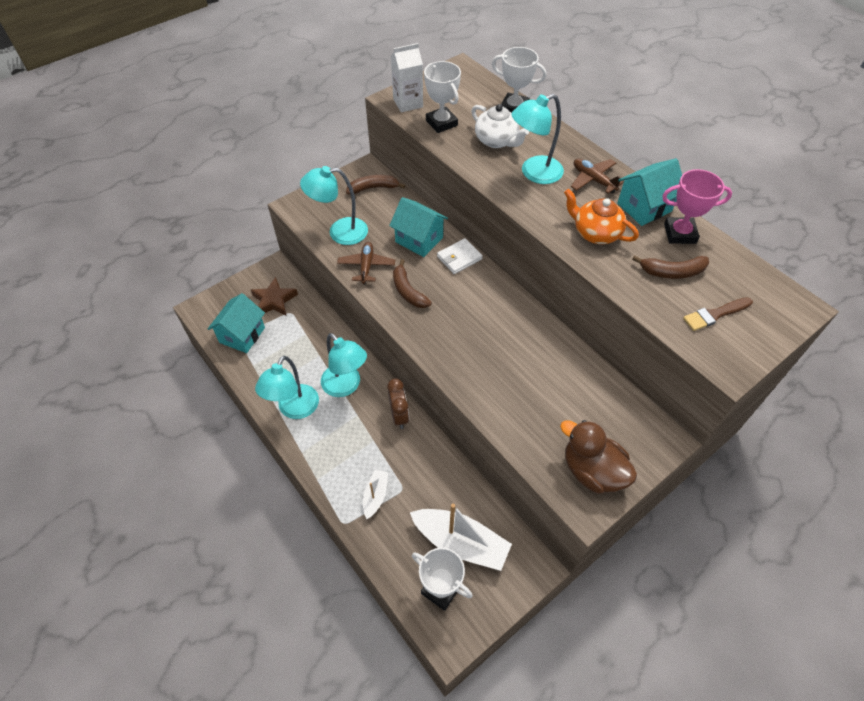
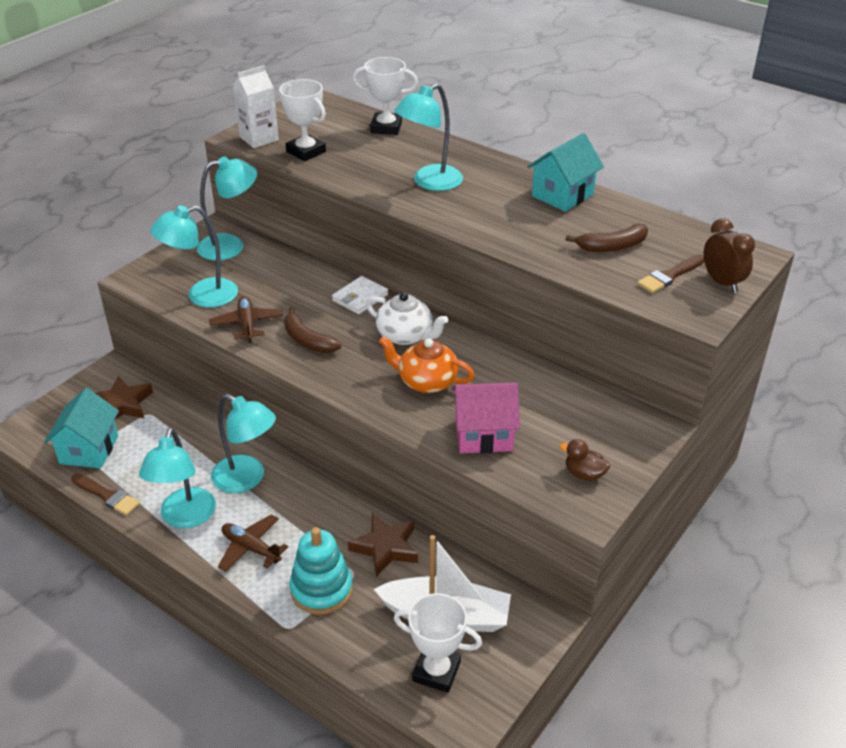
camera: 15 degrees left, 15 degrees down
brown banana [346,175,405,194] -> turquoise lamp [197,156,257,261]
white boat [363,470,388,519] -> turquoise stacking toy [289,527,353,615]
brown clock [387,378,409,429] -> brown clock moved to [704,218,755,293]
turquoise house [389,197,448,257] -> none
white teapot [471,104,529,148] -> white teapot moved to [366,292,448,345]
brown duck [560,420,637,494] -> brown duck [560,439,610,481], size x0.51
orange teapot [564,189,639,244] -> orange teapot moved to [379,336,475,393]
brown plane [571,159,624,194] -> brown plane moved to [218,514,288,572]
pink trophy [662,169,732,244] -> none
none -> brown brush [71,474,140,515]
none -> brown star [348,513,418,577]
none -> pink house [452,382,520,453]

